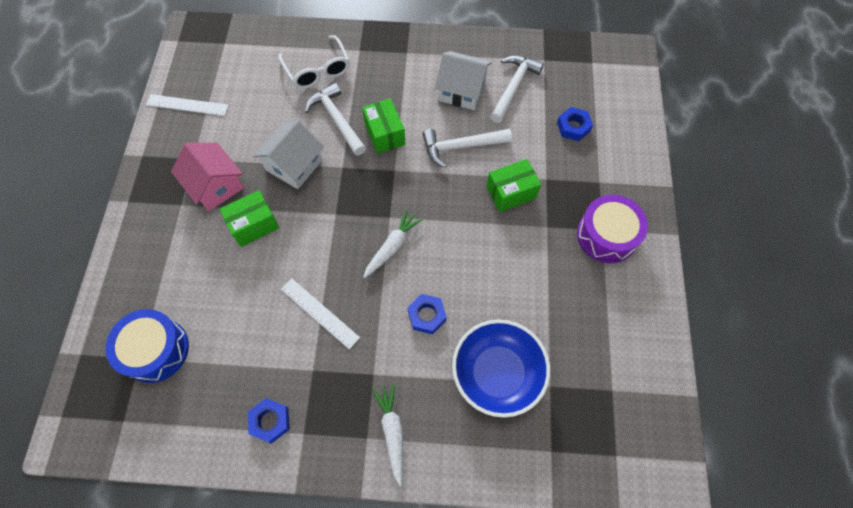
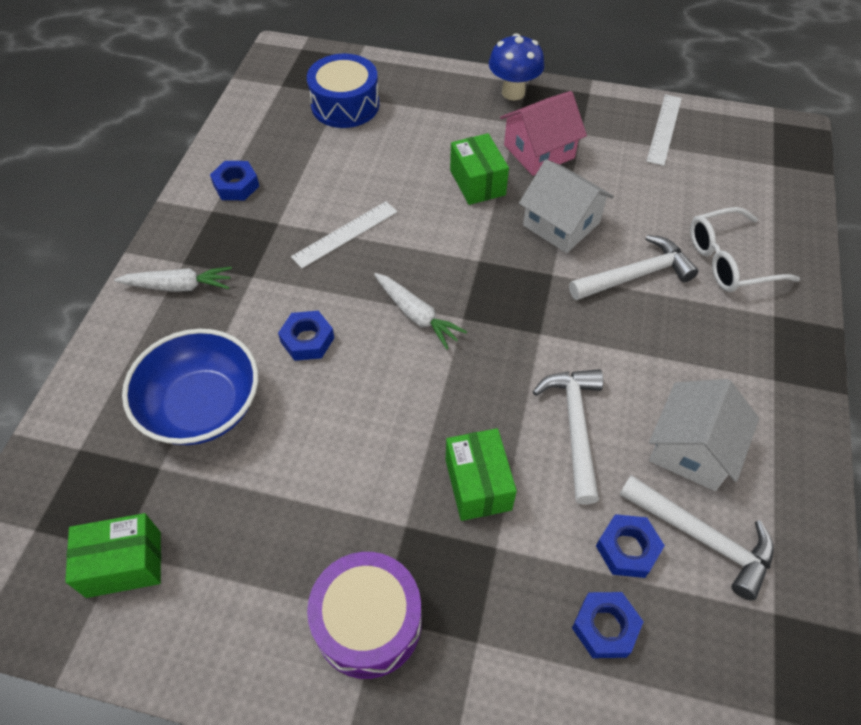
camera: 100 degrees right, 10 degrees down
green box [362,98,406,154] -> green box moved to [65,513,161,598]
none -> blue mushroom [489,33,544,100]
none -> blue nut [596,514,665,578]

